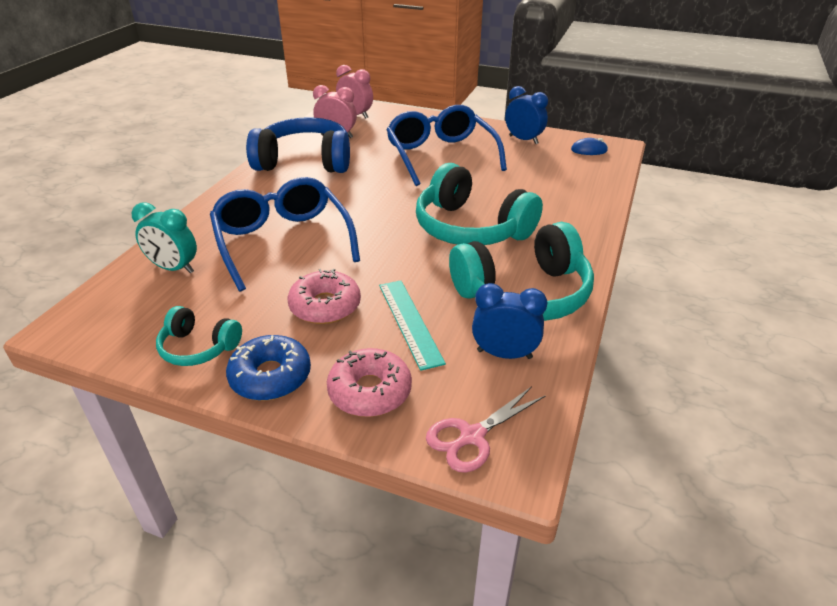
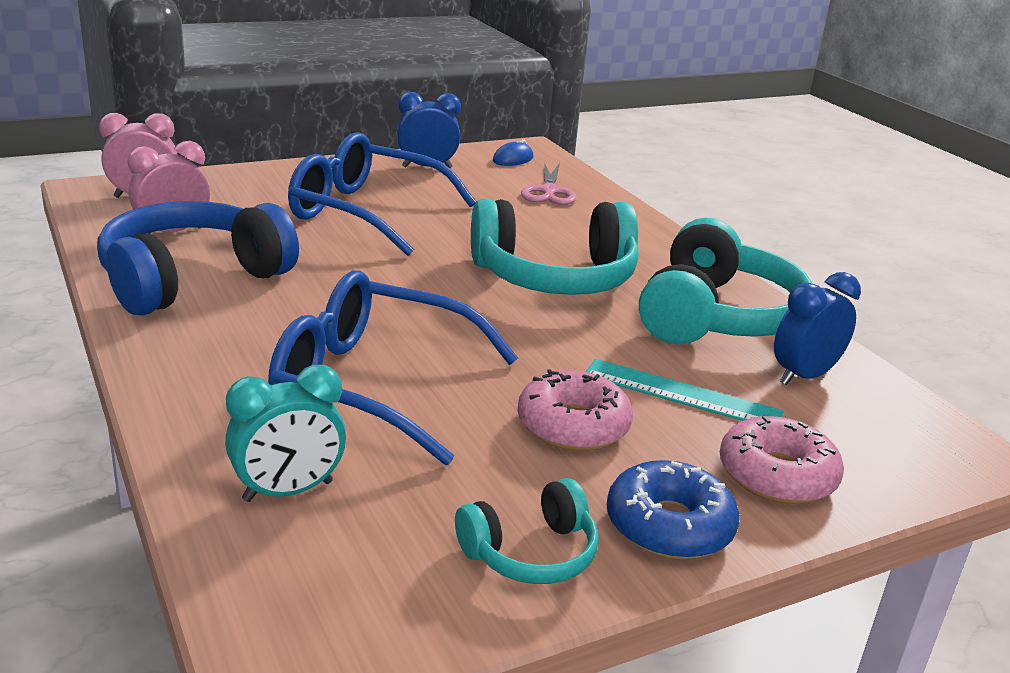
camera: 50 degrees left, 10 degrees down
pink scissors [426,386,546,473] -> pink scissors moved to [521,163,577,205]

